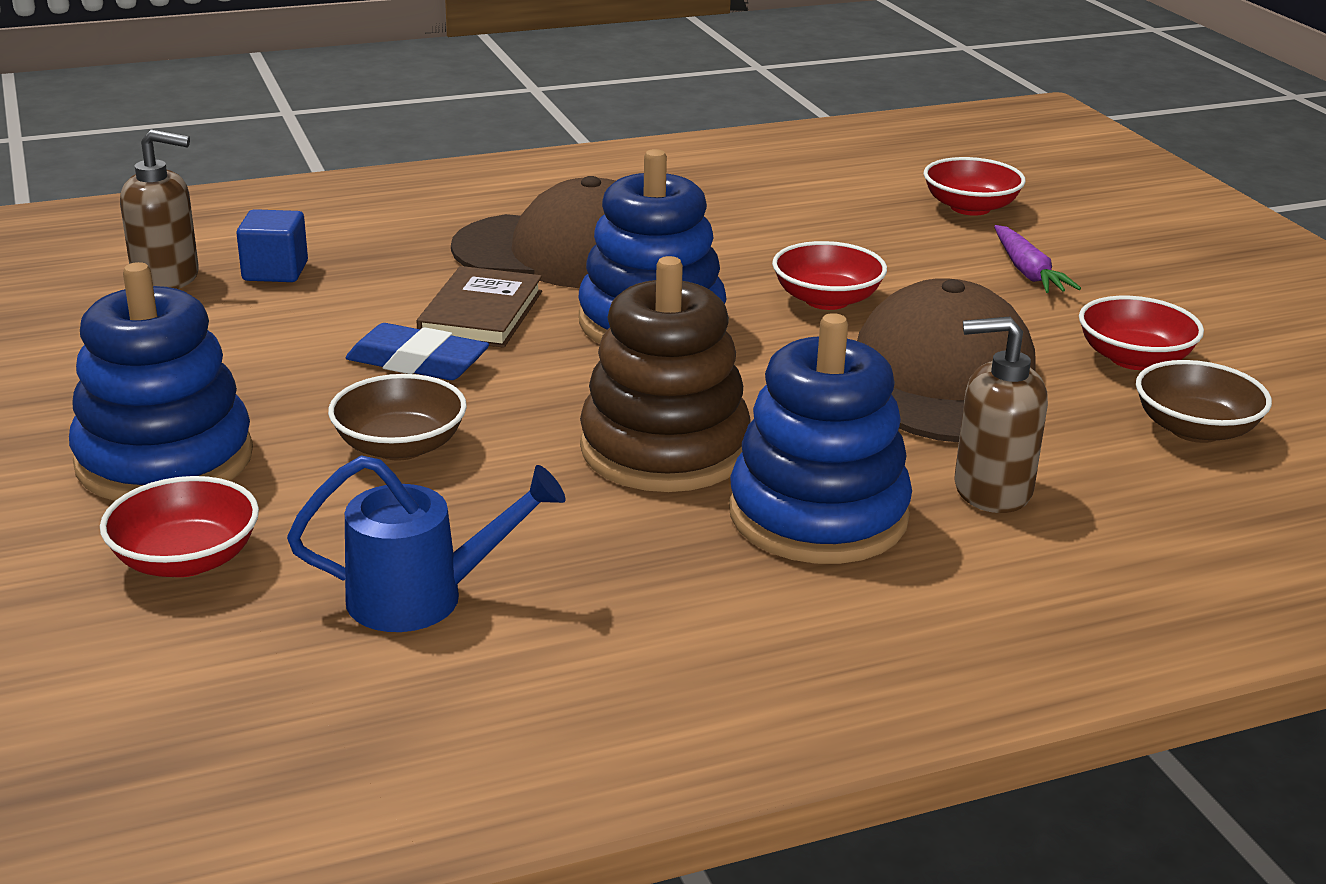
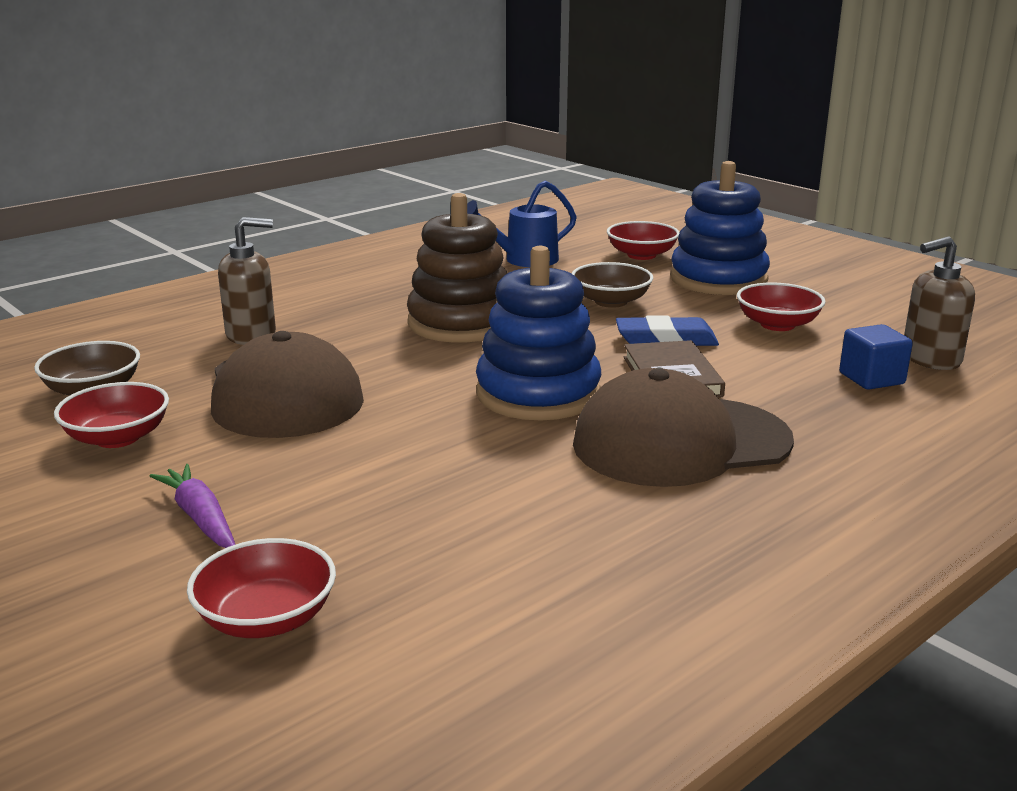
camera: 160 degrees right, 5 degrees down
blue stacking toy [729,313,912,564] -> none
red bowl [772,241,887,310] -> red bowl moved to [737,282,826,331]

